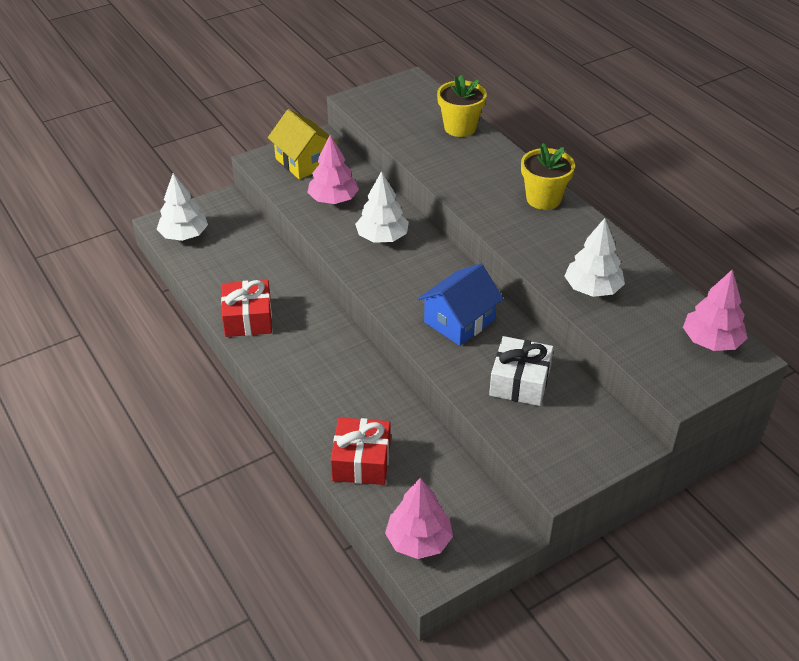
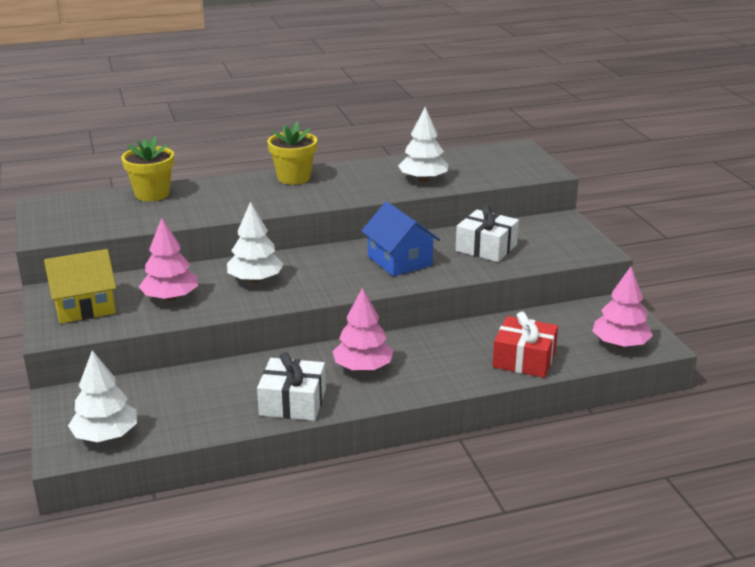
camera: 75 degrees left, 15 degrees down
red gift [221,280,272,337] -> white gift [257,352,326,421]
pink tree [683,270,747,351] -> pink tree moved to [332,287,393,372]

